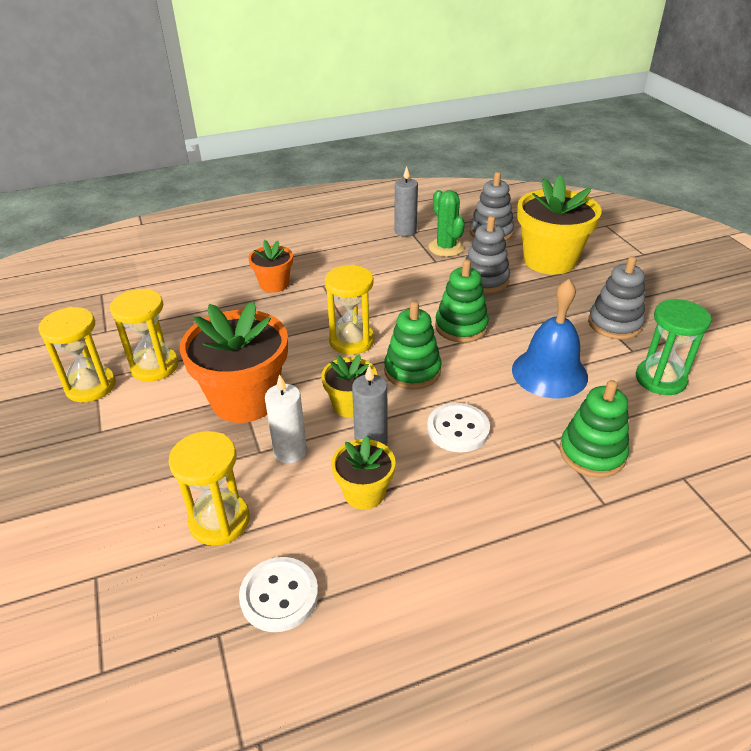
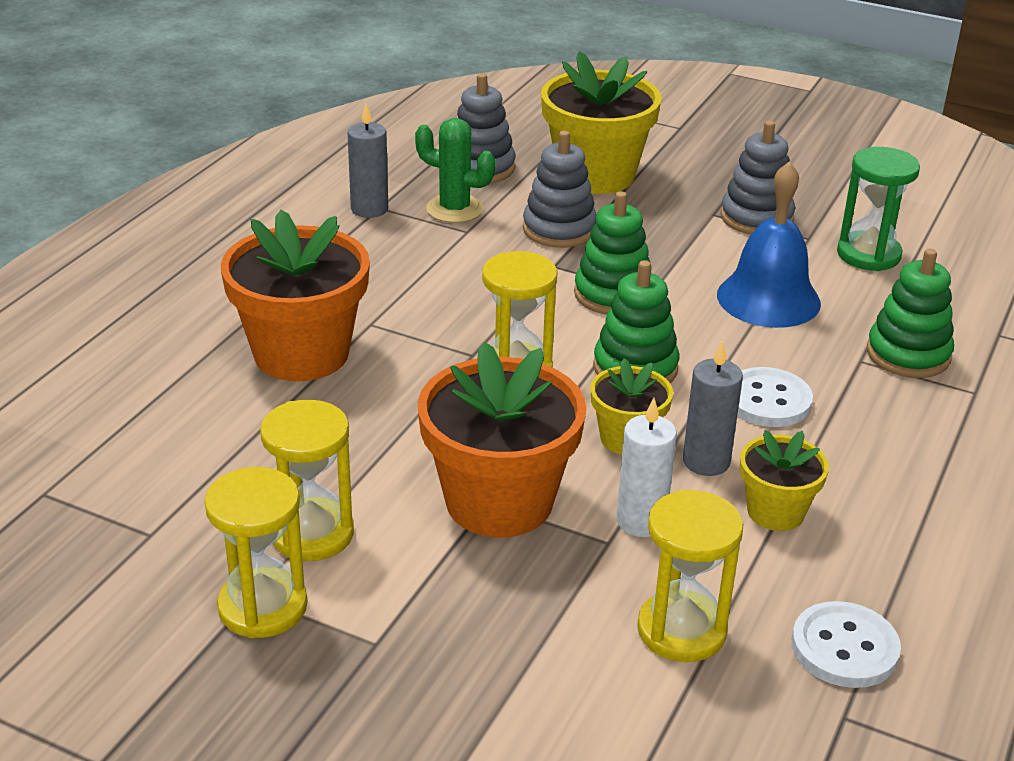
camera: 45 degrees left, 5 degrees down
orange flower pot [248,240,293,293] -> orange flower pot [221,210,370,381], size x1.88

